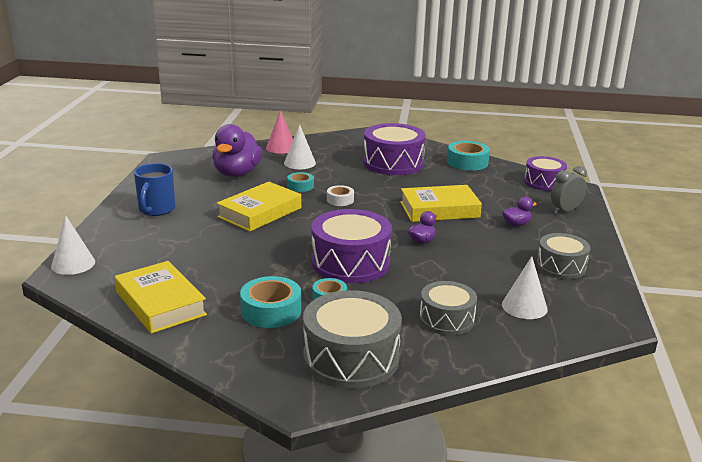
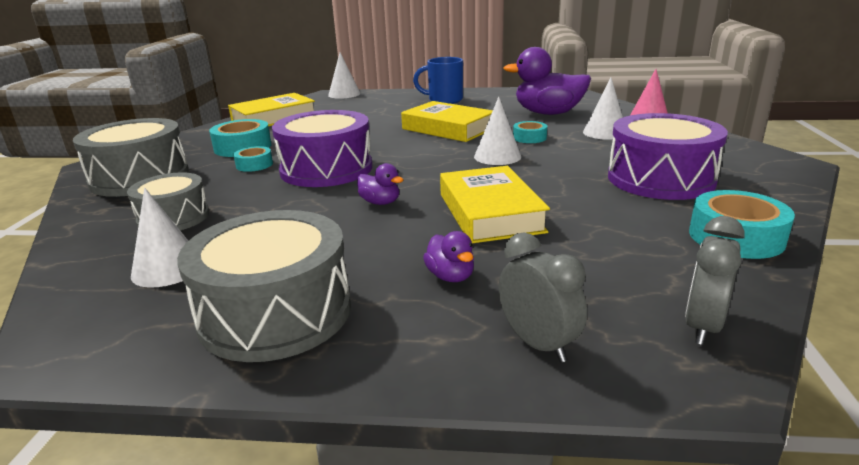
camera: 90 degrees right, 0 degrees up
white tape [327,185,354,206] -> white cone [474,97,521,165]
purple drum [524,156,567,191] -> grey clock [685,216,745,345]
grey drum [537,233,590,279] -> grey drum [177,210,351,362], size x1.61

